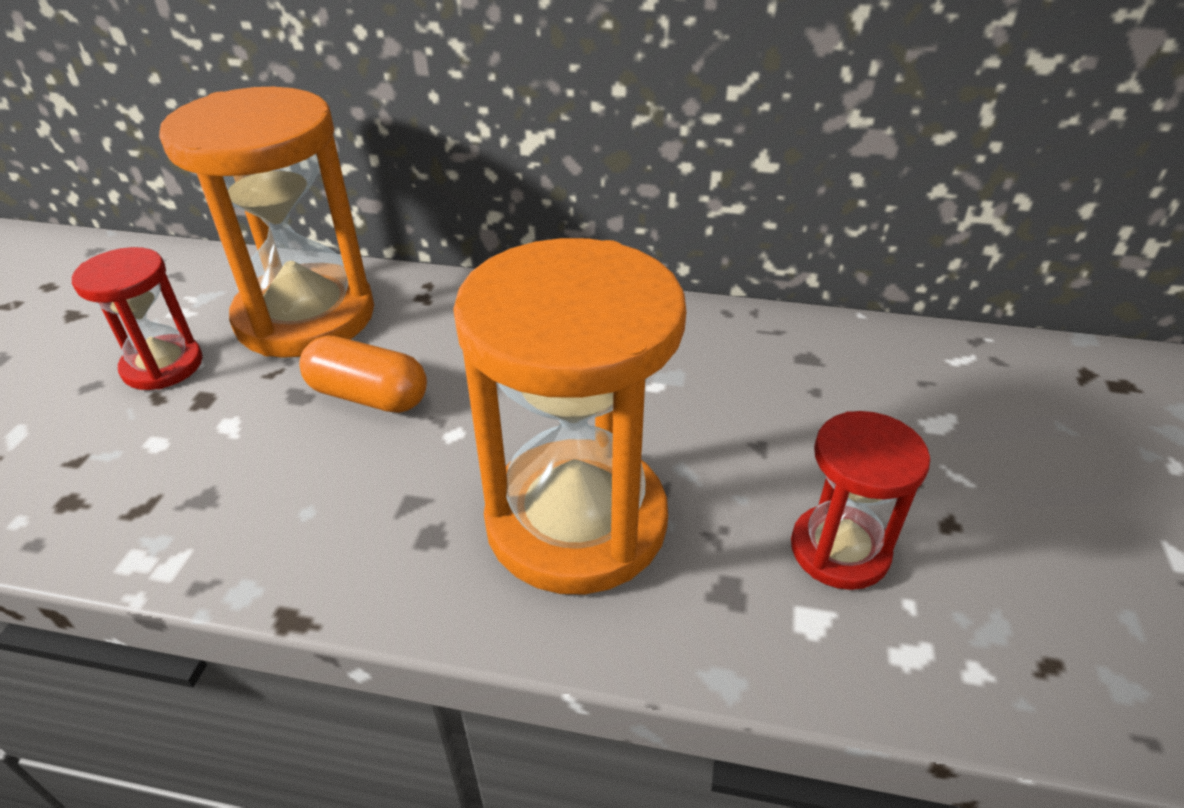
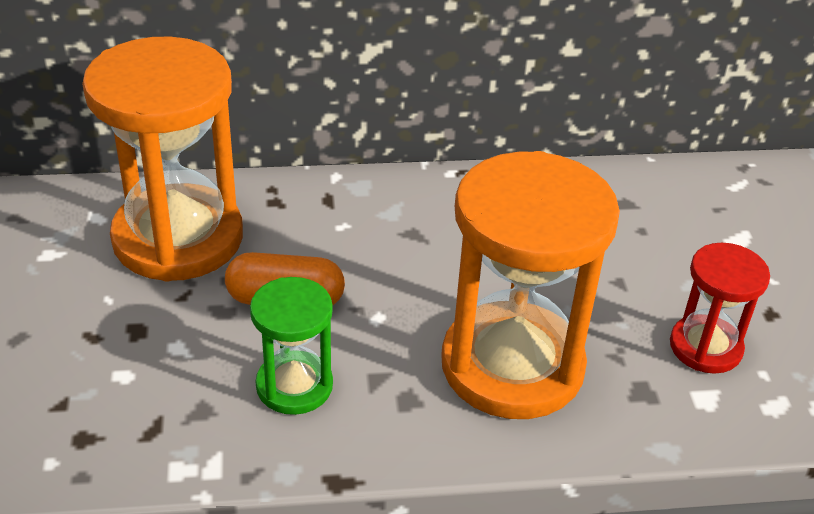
camera: 20 degrees left, 0 degrees up
red hourglass [72,247,203,390] -> none
none -> green hourglass [250,277,333,415]

